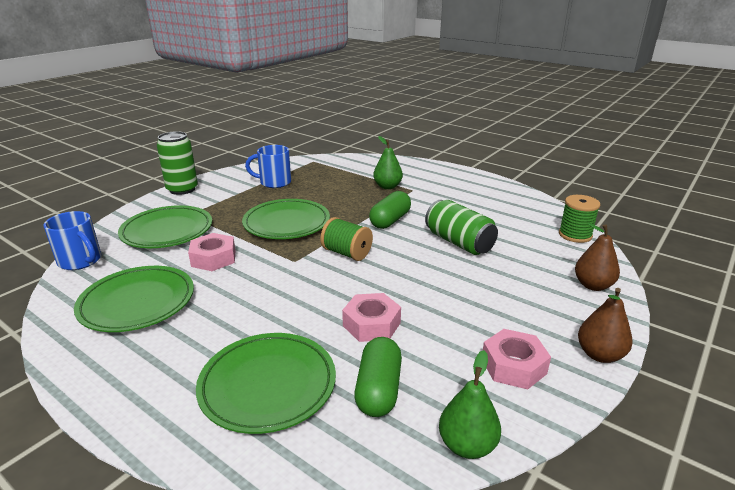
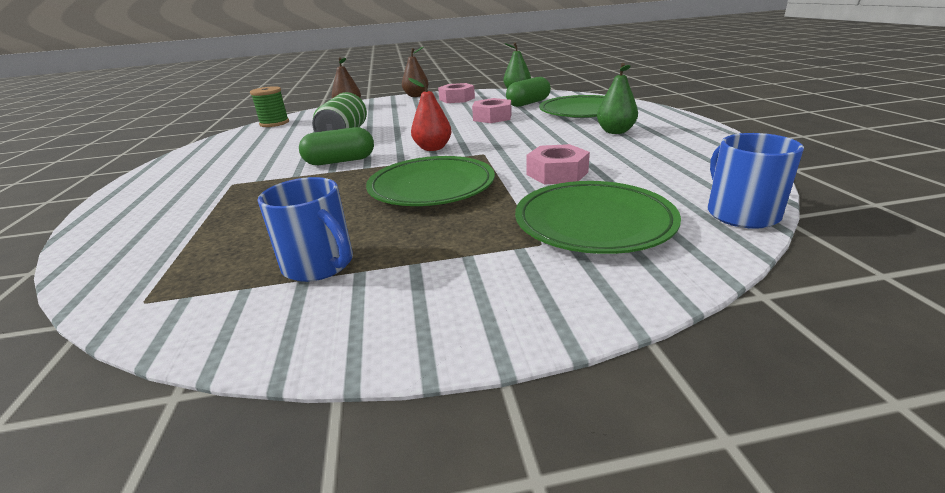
camera: 135 degrees left, 0 degrees up
green plate [74,266,194,332] -> none
green can [157,131,198,195] -> none
green spool [320,217,373,261] -> red pear [408,78,451,151]
green pear [373,136,403,189] -> green pear moved to [597,63,638,134]

